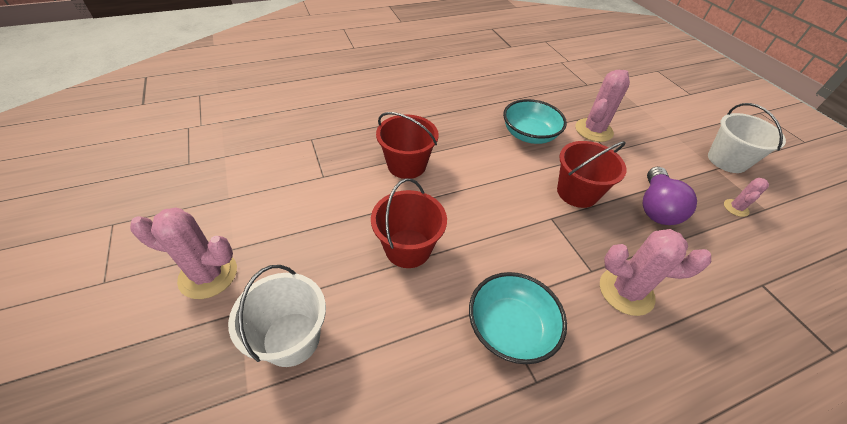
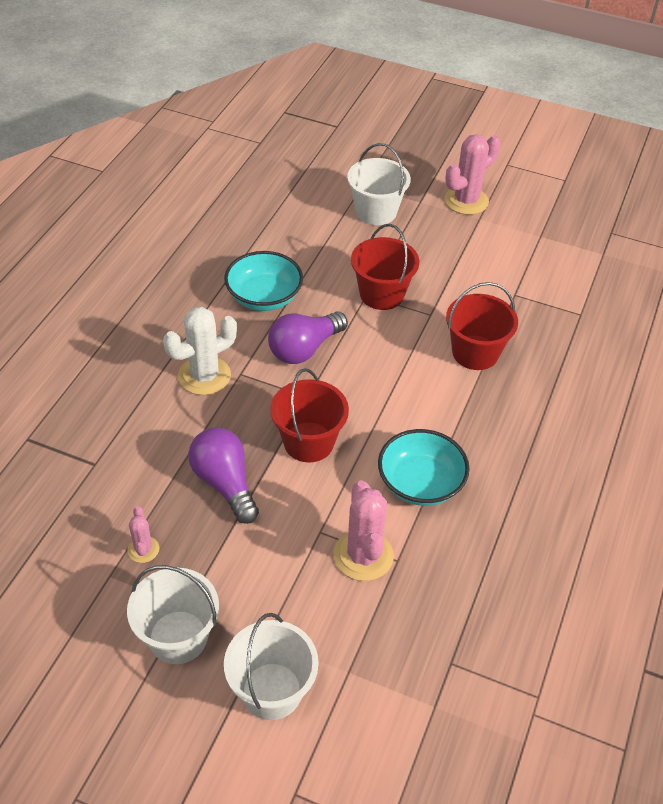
camera: 135 degrees right, 0 degrees up
pink cactus [600,229,711,316] -> white cactus [163,307,237,395]
none -> white bucket [224,613,319,720]
none -> purple light bulb [268,312,348,364]

